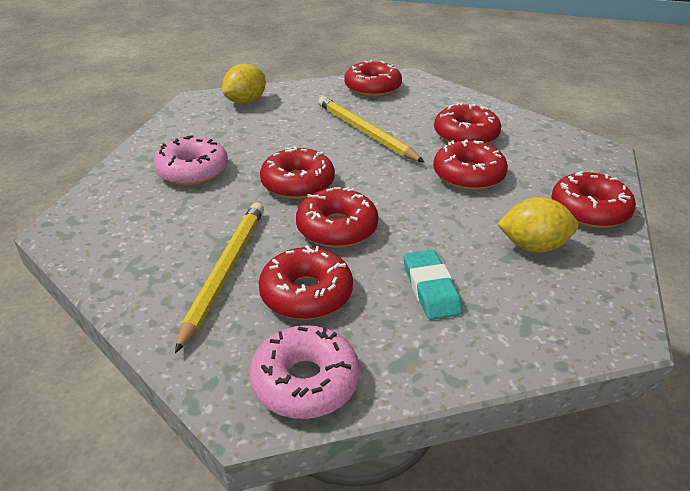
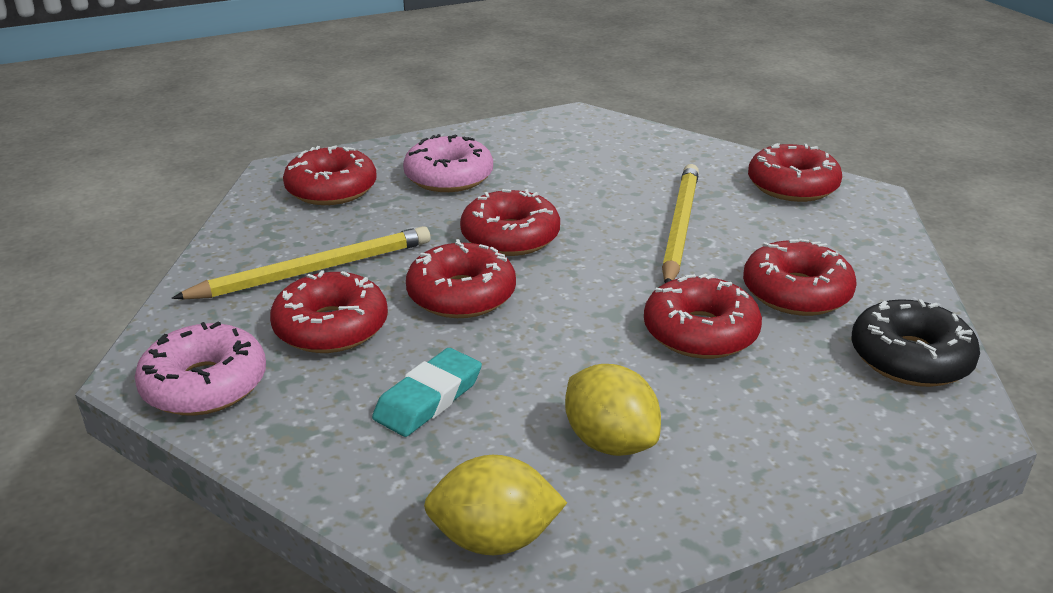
camera: 50 degrees right, 5 degrees down
yellow lemon [222,64,266,104] -> yellow lemon moved to [424,455,567,555]
red donut [551,171,636,228] -> red donut moved to [283,145,377,205]
none -> black donut [851,299,980,387]

